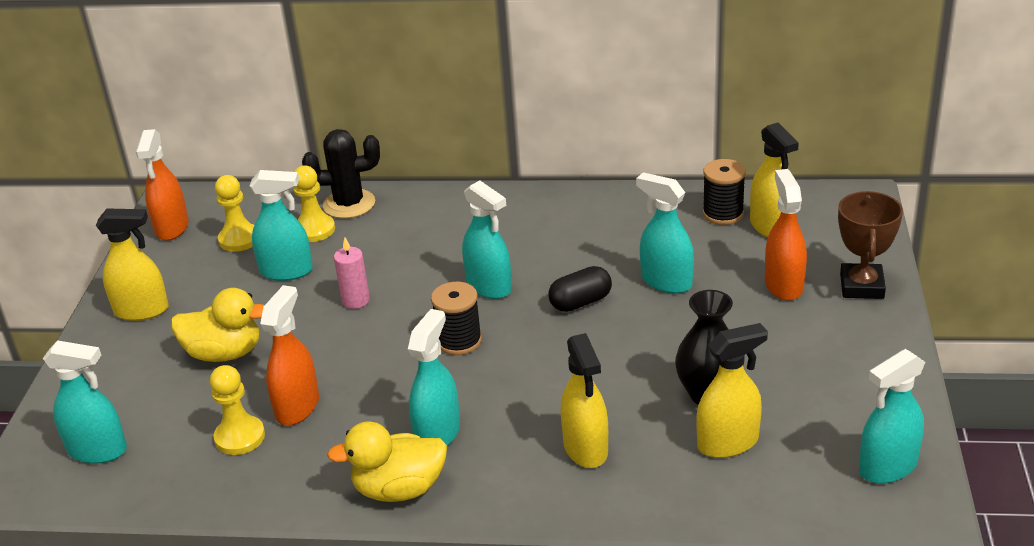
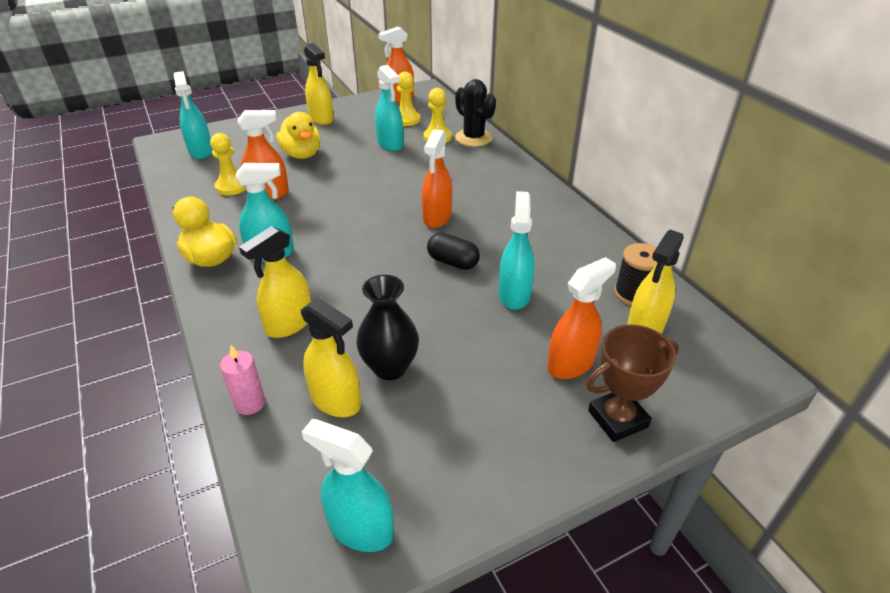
camera: 55 degrees right, 5 degrees up
pink candle [334,238,370,309] -> pink candle moved to [220,345,265,415]
black spool [431,282,482,355] -> none
turquoise spray bottle [462,180,512,299] -> orange spray bottle [421,129,453,228]

